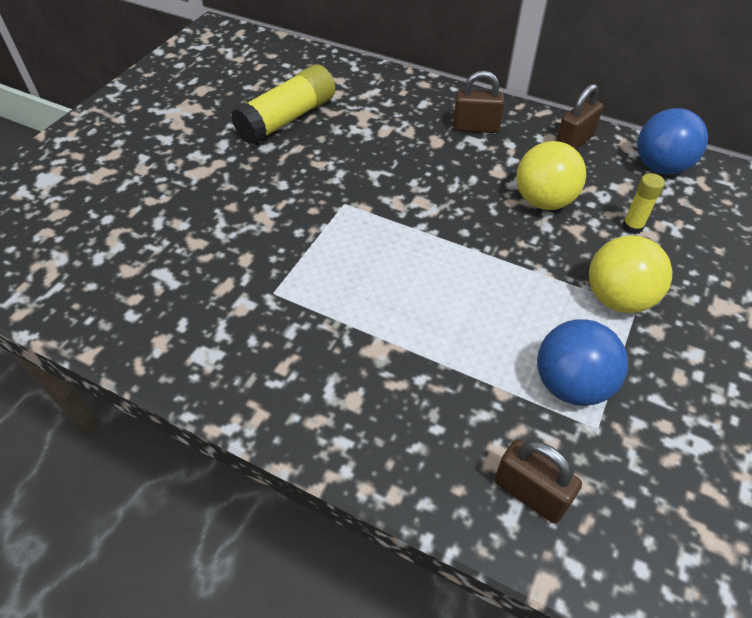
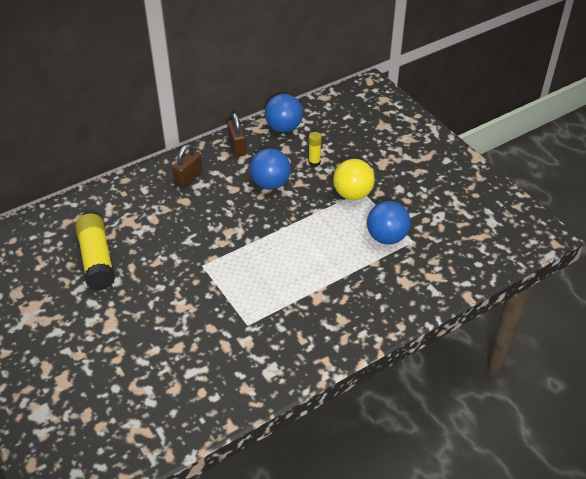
camera: 60 degrees left, 5 degrees down
brown padlock [494,440,582,524] -> none
yellow ball [516,141,586,210] -> blue ball [250,148,291,189]

